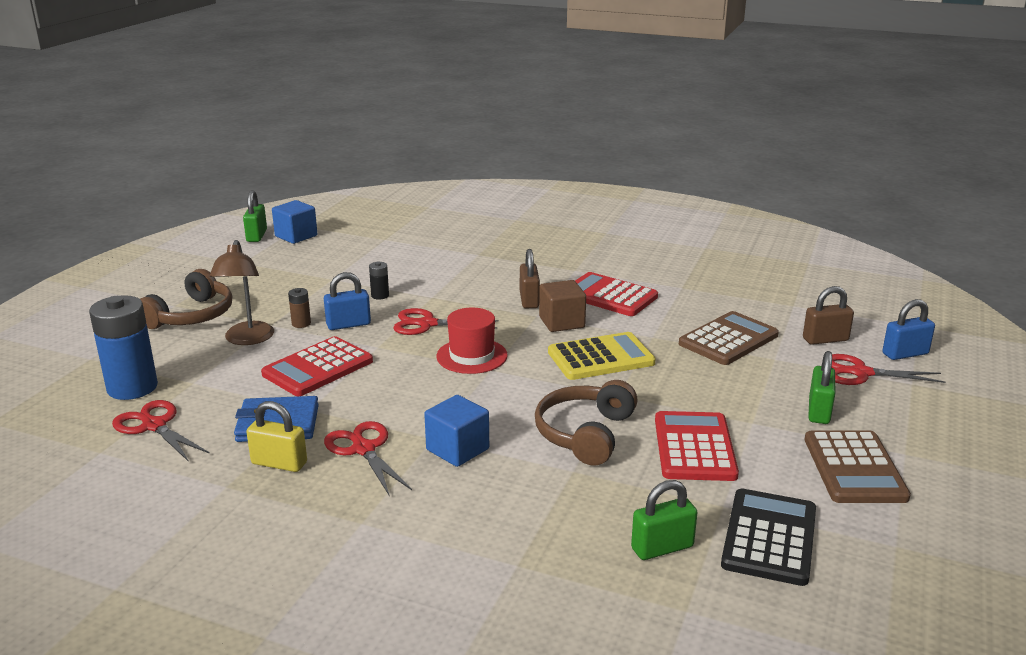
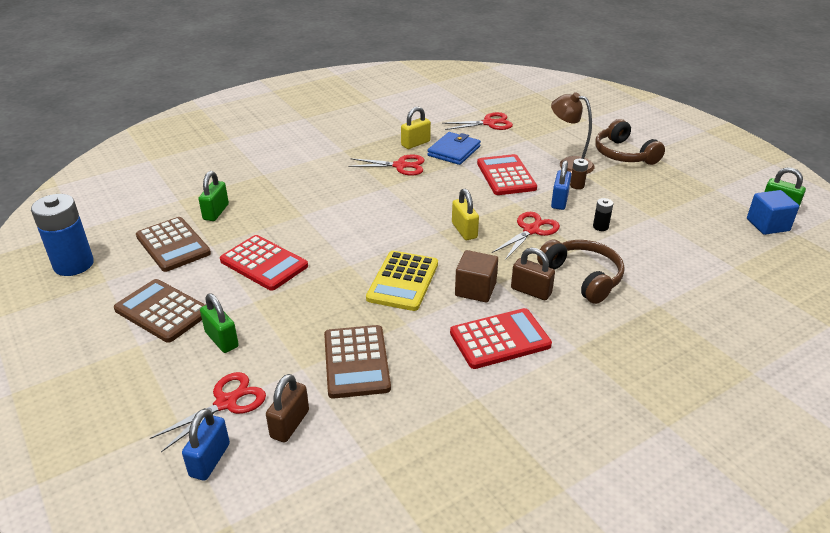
camera: 125 degrees right, 10 degrees up
blue battery [89,295,158,400] -> blue battery moved to [31,194,94,276]
blue cube [424,395,489,467] -> none
red hat [436,308,508,374] -> yellow padlock [452,189,479,240]
brown headphones [535,380,638,466] -> brown headphones moved to [537,240,625,304]
black calculator [721,489,816,586] -> brown calculator [136,217,211,272]

